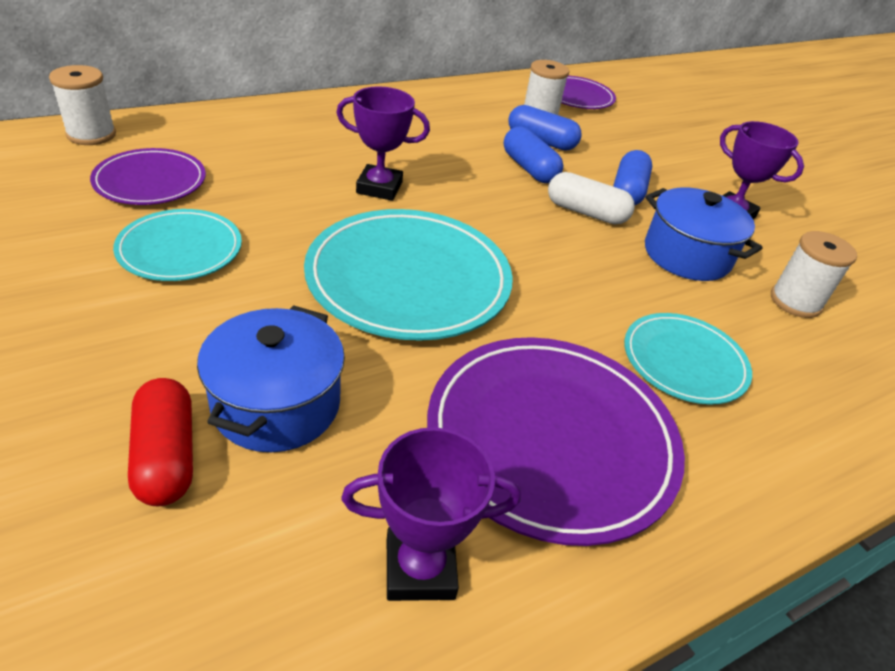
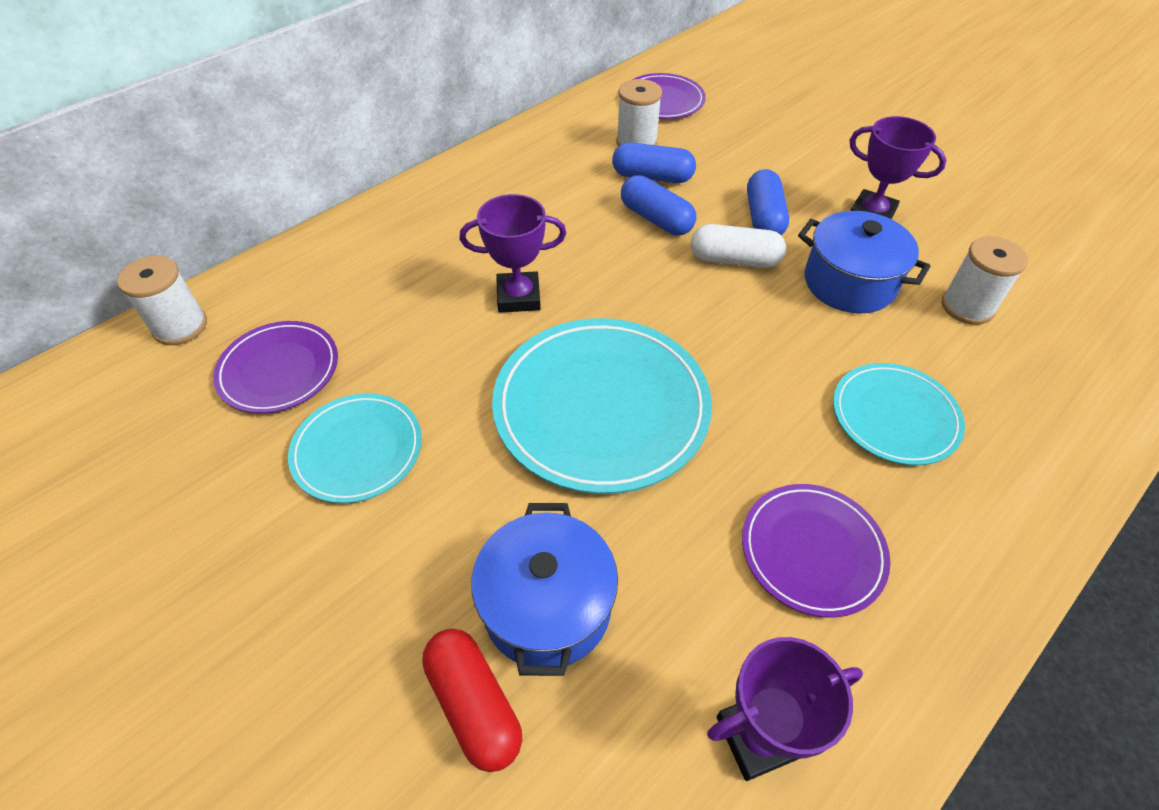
camera: 10 degrees left, 10 degrees up
purple plate [427,337,685,546] -> purple plate [742,484,890,618], size x0.58

